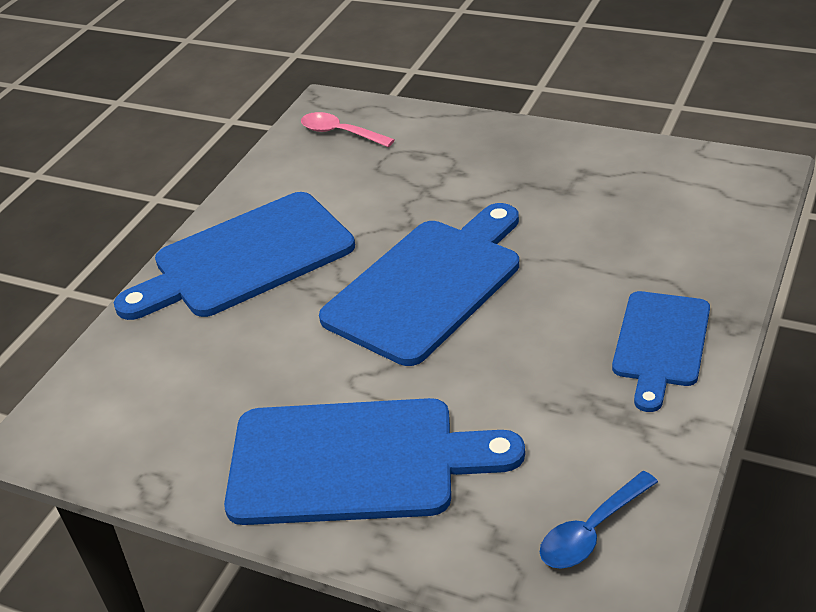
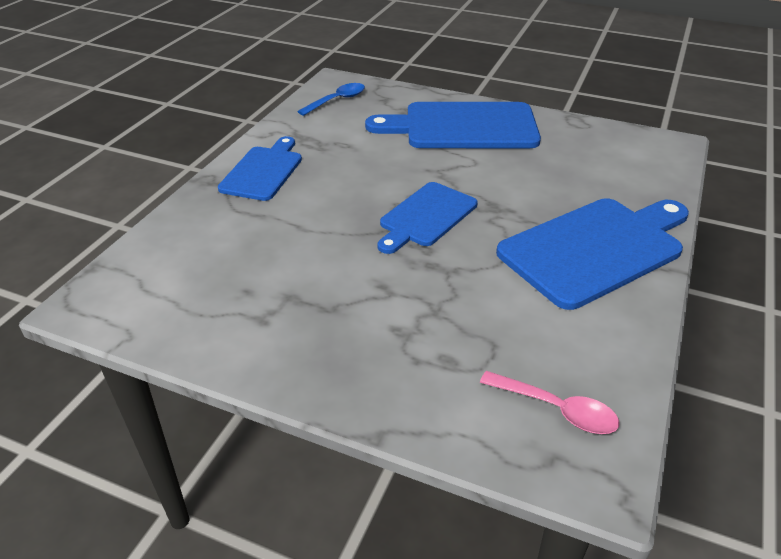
camera: 175 degrees right, 0 degrees up
blue cutting board [319,203,519,366] -> blue cutting board [377,182,478,254], size x0.61

